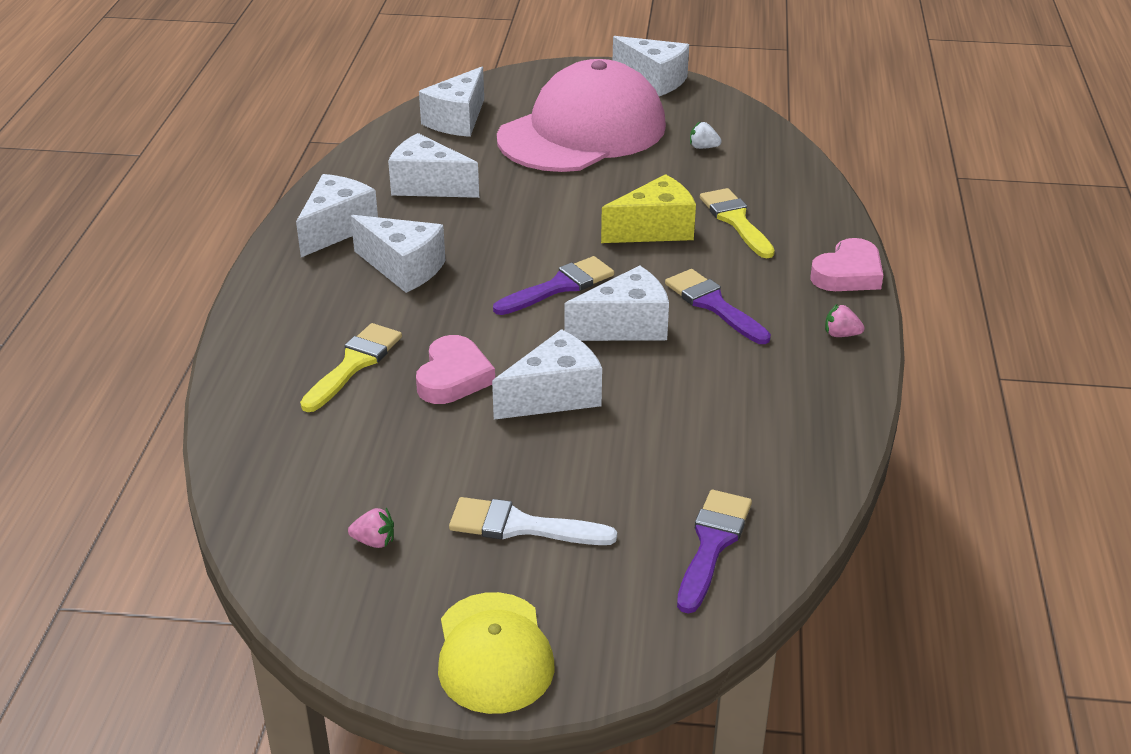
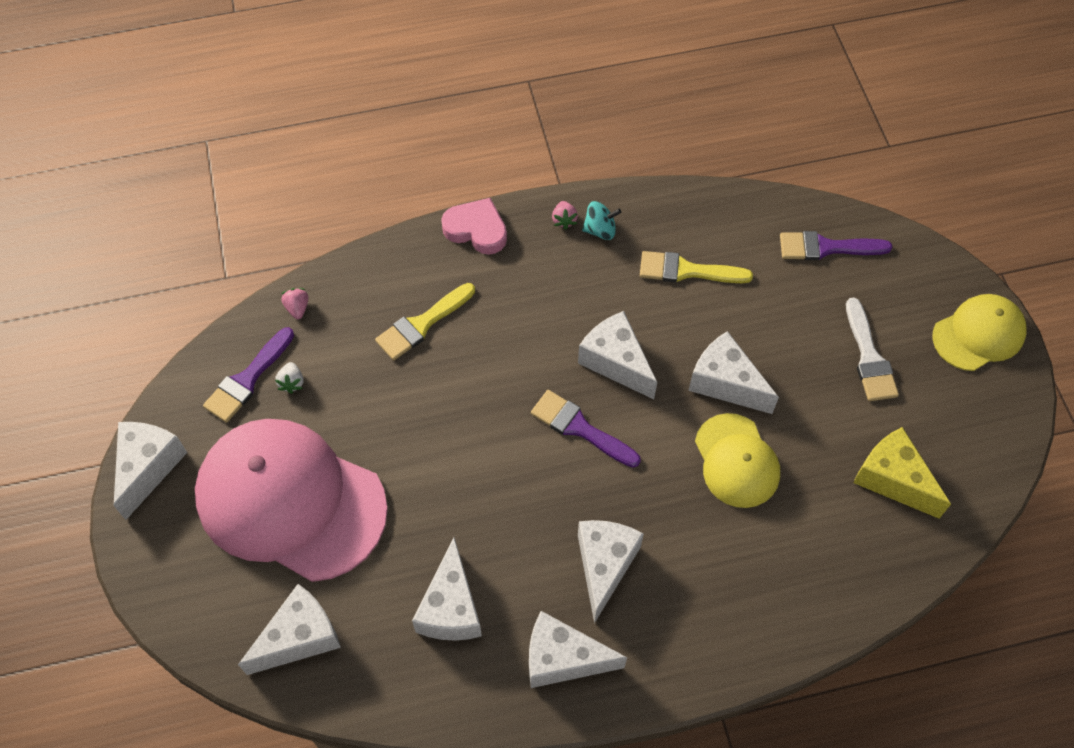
camera: 110 degrees left, 25 degrees up
yellow brush [300,323,402,412] -> yellow brush moved to [640,251,753,283]
pink strawberry [348,508,394,548] -> pink strawberry moved to [281,288,308,319]
pink heart [416,335,495,404] -> yellow cap [695,413,780,508]
white cheese [419,67,484,137] -> white cheese turned 45 degrees counterclockwise [238,584,341,675]
yellow cheese [601,174,696,243] -> yellow cheese moved to [853,427,951,519]
purple brush [665,269,771,344] -> purple brush moved to [203,327,294,423]
none -> turquoise spinning top [582,201,621,240]

